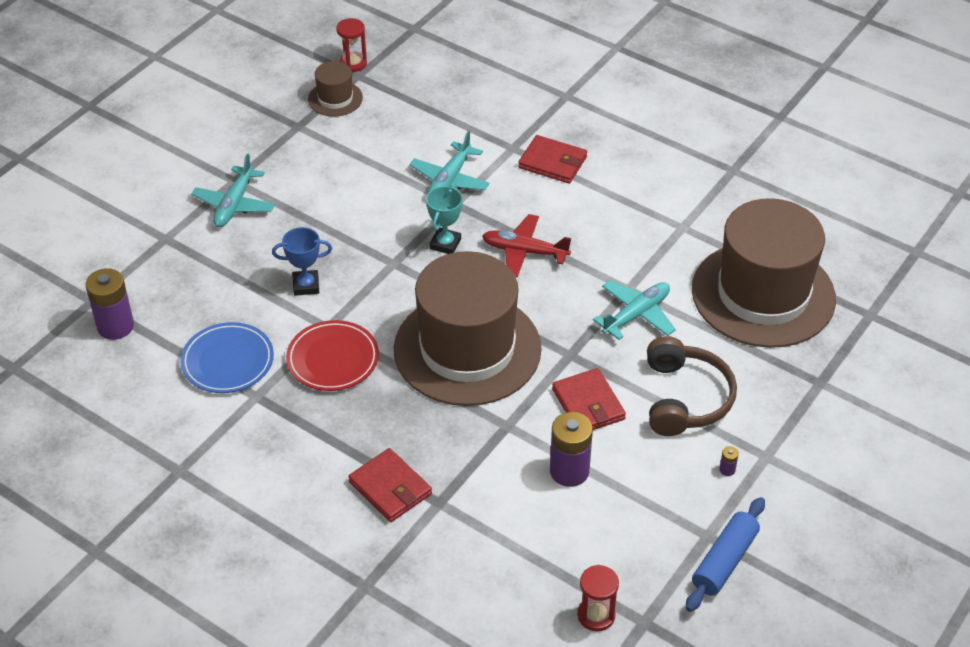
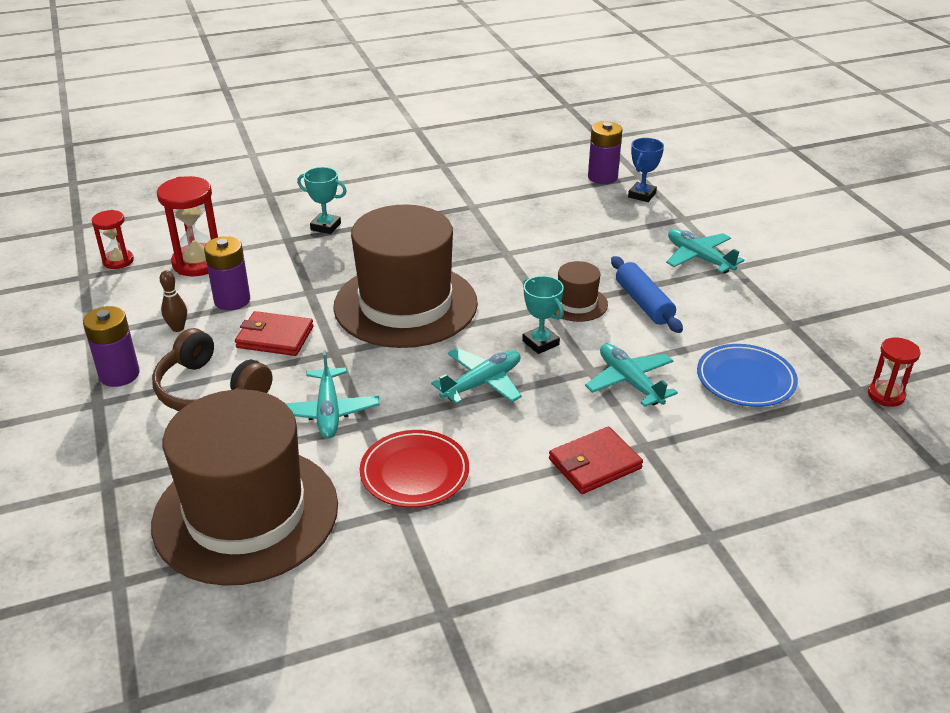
camera: 125 degrees right, 10 degrees down
blue plate [180,322,274,393] -> blue plate moved to [697,344,798,407]
blue trophy [272,227,332,296] -> blue trophy moved to [628,138,664,202]
red plate [286,320,379,391] -> red plate moved to [360,430,469,508]
brown hat [308,61,363,116] -> brown hat moved to [555,261,608,322]
red wallet [348,448,432,522] -> turquoise trophy [297,167,347,234]
red plane [482,214,571,277] -> turquoise plane [431,348,522,404]
blue rolling pin [686,497,765,612] -> blue rolling pin moved to [611,256,683,333]
purple battery [719,446,739,476] -> purple battery [83,306,140,387], size x2.47
none -> red hourglass [157,176,218,276]
none -> brown bowling pin [160,270,187,332]

